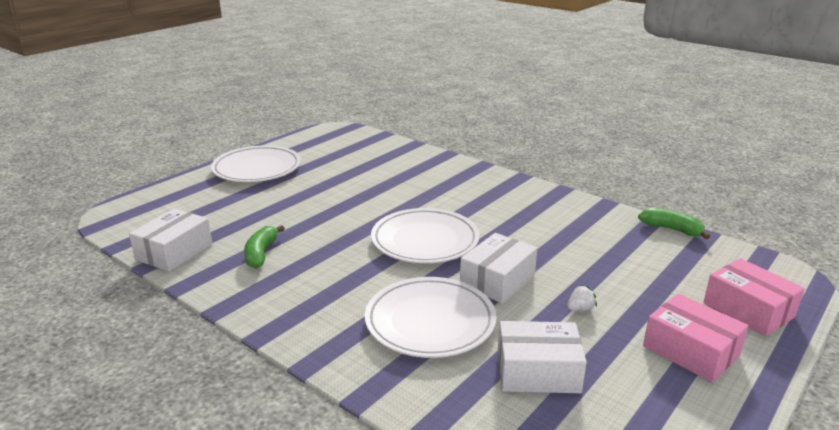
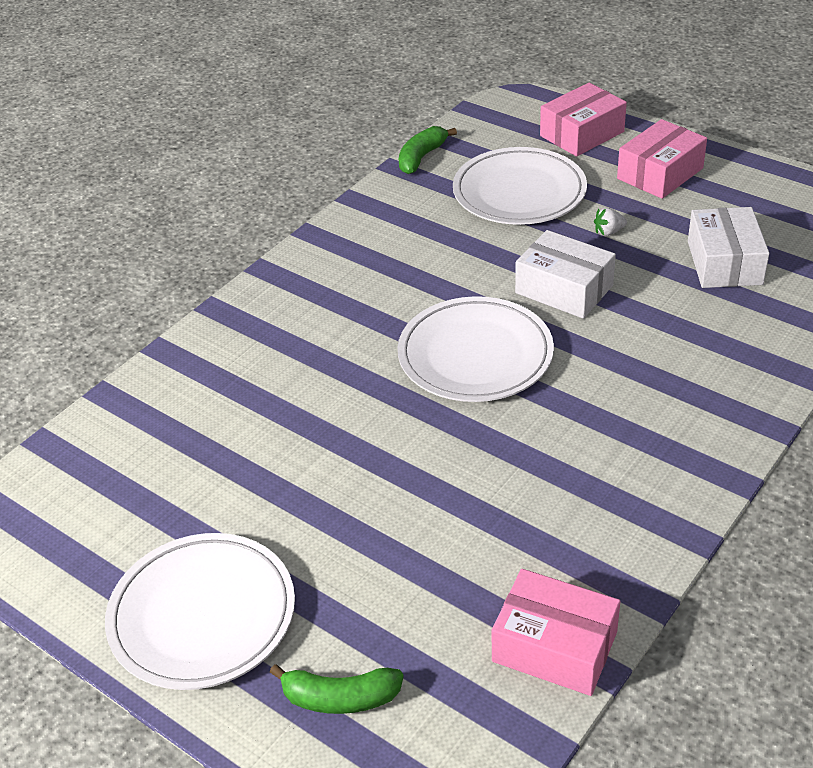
camera: 90 degrees left, 15 degrees up
white box [129,209,212,272] -> pink box [492,569,620,696]
green banana [244,225,285,269] -> green banana moved to [270,664,404,714]
white plate [365,277,497,358] -> white plate moved to [453,147,587,225]
white strawberry [567,285,597,311] -> white strawberry turned 75 degrees counterclockwise [594,208,627,236]

